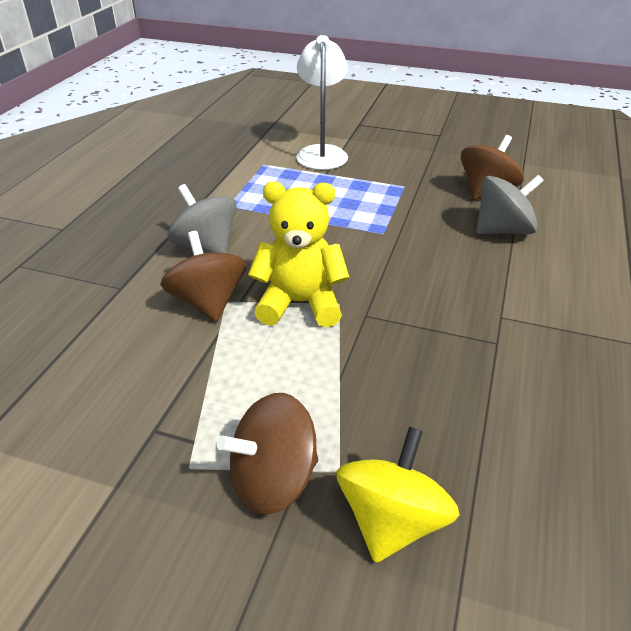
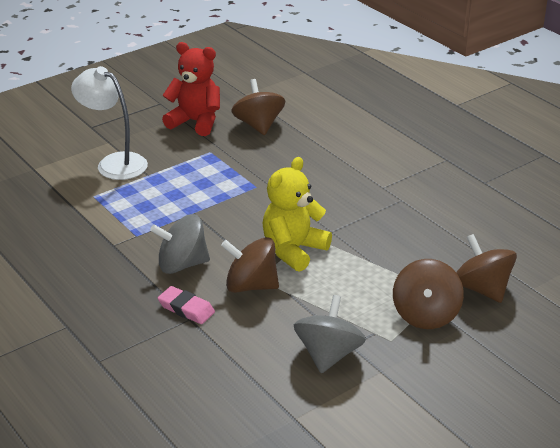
camera: 55 degrees left, 5 degrees down
yellow spinning top [336,427,460,563] -> brown spinning top [456,234,517,303]
grey spinning top [476,175,544,234] -> grey spinning top moved to [294,295,366,373]
none -> pink eraser [158,286,215,324]
none -> red teddy bear [162,42,220,136]

